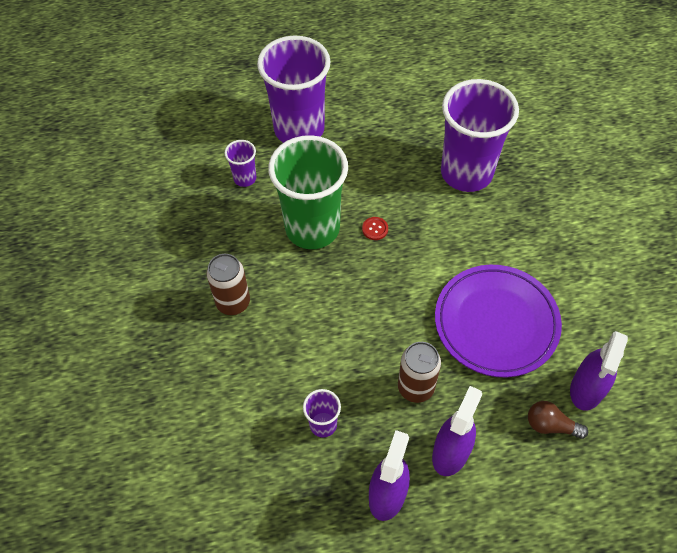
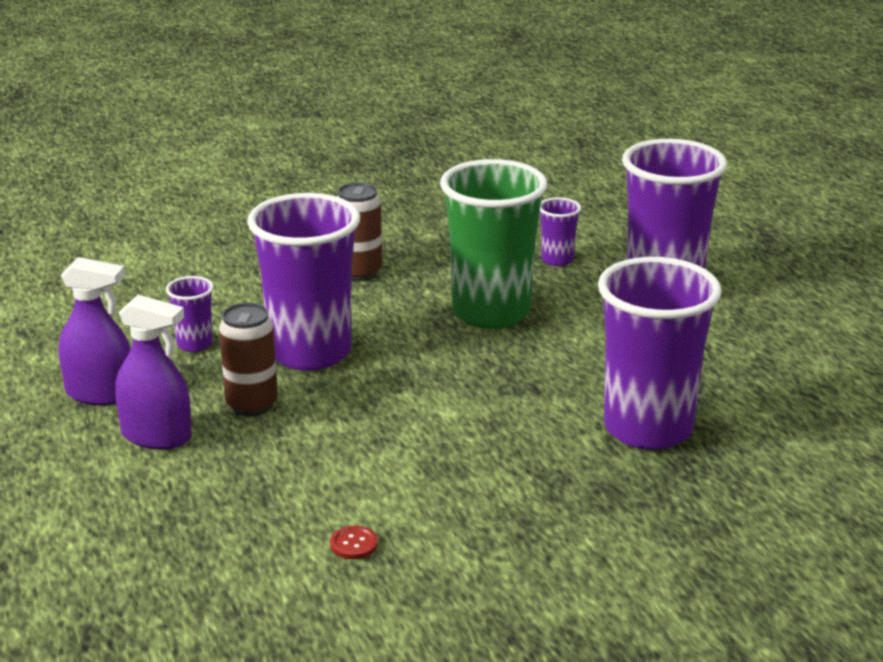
camera: 80 degrees right, 30 degrees down
red button [362,217,388,240] -> red button moved to [330,526,378,559]
purple plate [435,265,562,377] -> none
brown light bulb [528,401,588,439] -> none
purple spray bottle [570,331,628,411] -> none
none -> purple cup [247,193,360,370]

